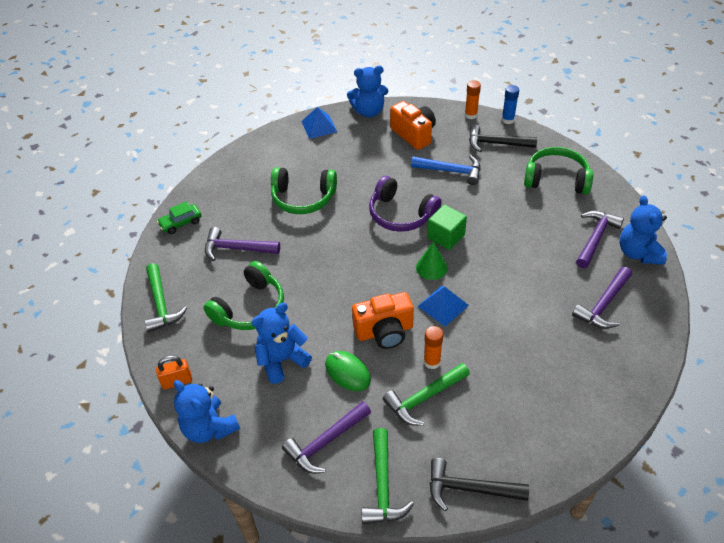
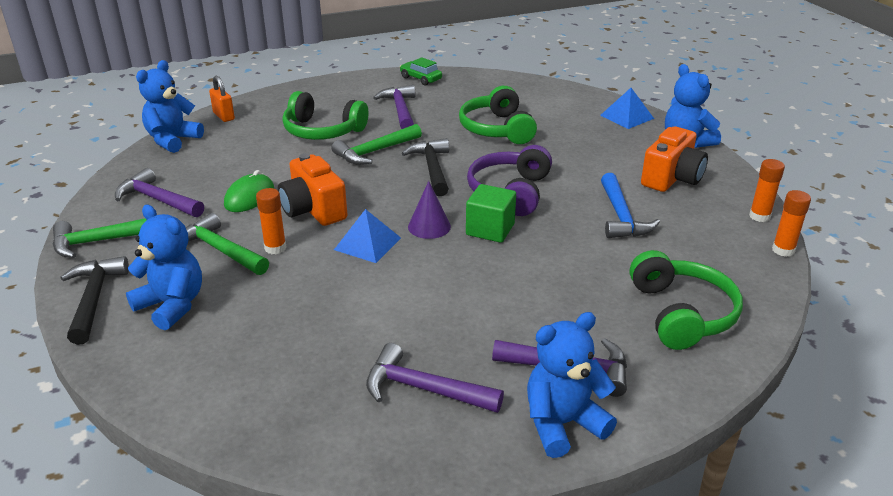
camera: 70 degrees right, 15 degrees down
green hammer [144,263,187,332] -> green hammer moved to [332,124,422,165]
blue teddy bear [251,303,312,384] -> blue teddy bear moved to [126,205,202,330]
green cone [416,241,448,280] -> purple cone [408,181,451,239]
black hammer [469,125,537,152] -> black hammer moved to [401,138,449,196]
blue glue stick [502,85,519,124] -> orange glue stick [772,190,811,257]

